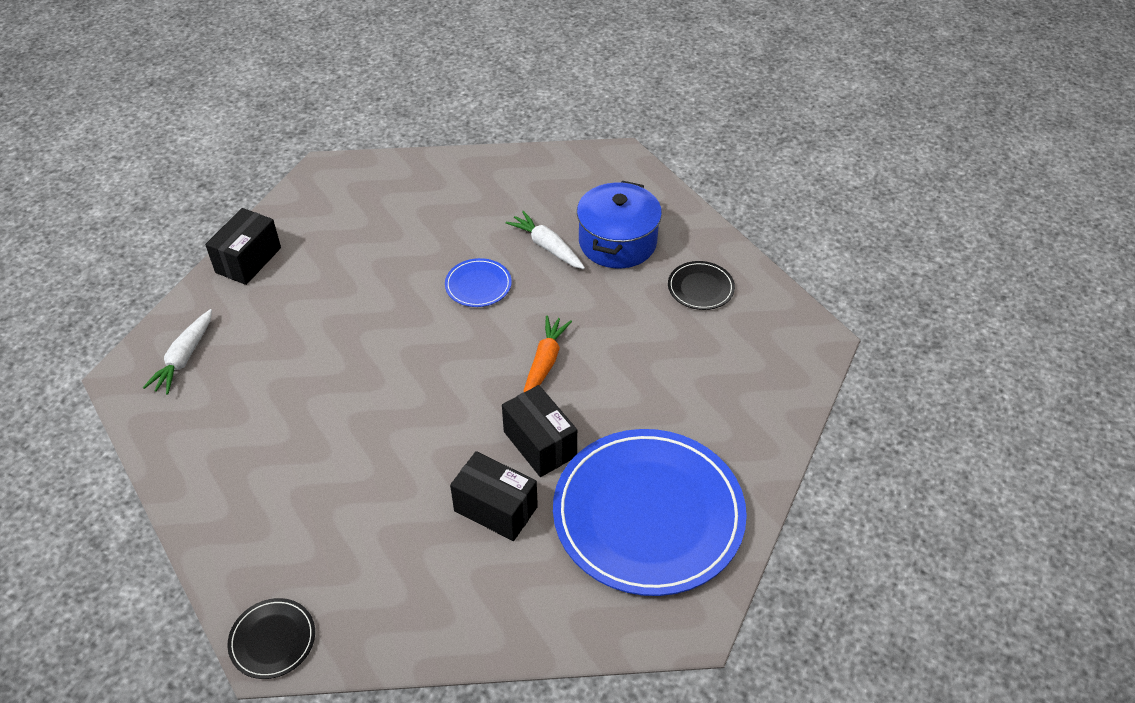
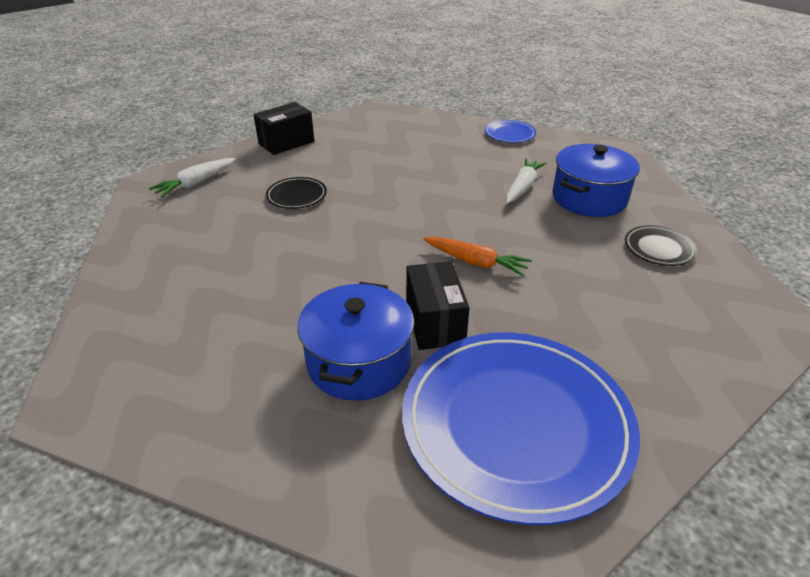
camera: 25 degrees right, 10 degrees down
black plate [227,598,315,679] -> black plate moved to [266,177,327,209]
blue plate [445,258,512,307] -> blue plate moved to [485,120,536,143]
black box [450,451,538,541] -> blue pot [297,282,415,401]
white carrot [506,211,585,269] -> white carrot turned 45 degrees clockwise [506,158,547,204]
orange carrot [524,315,572,392] -> orange carrot turned 75 degrees clockwise [423,236,532,276]

